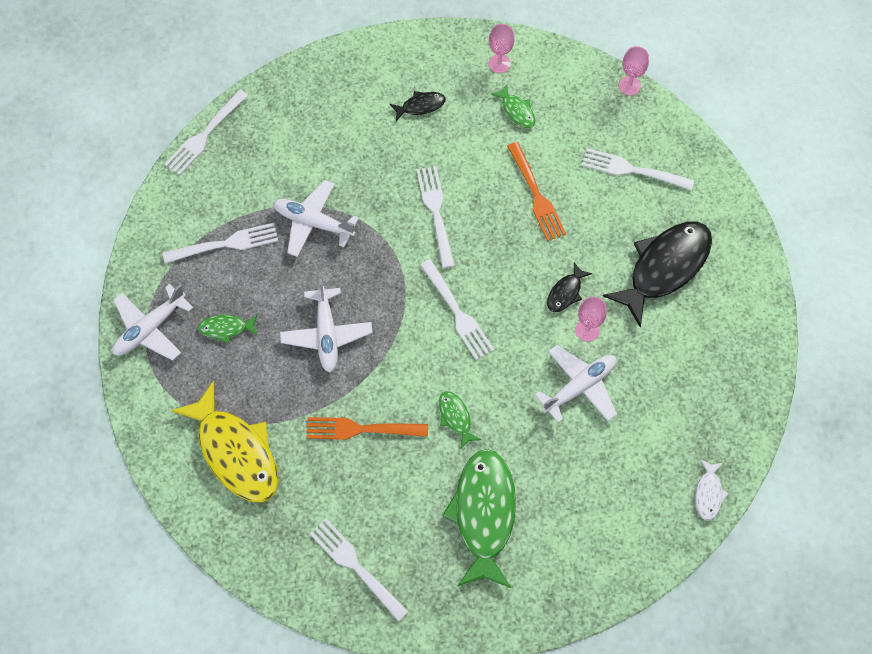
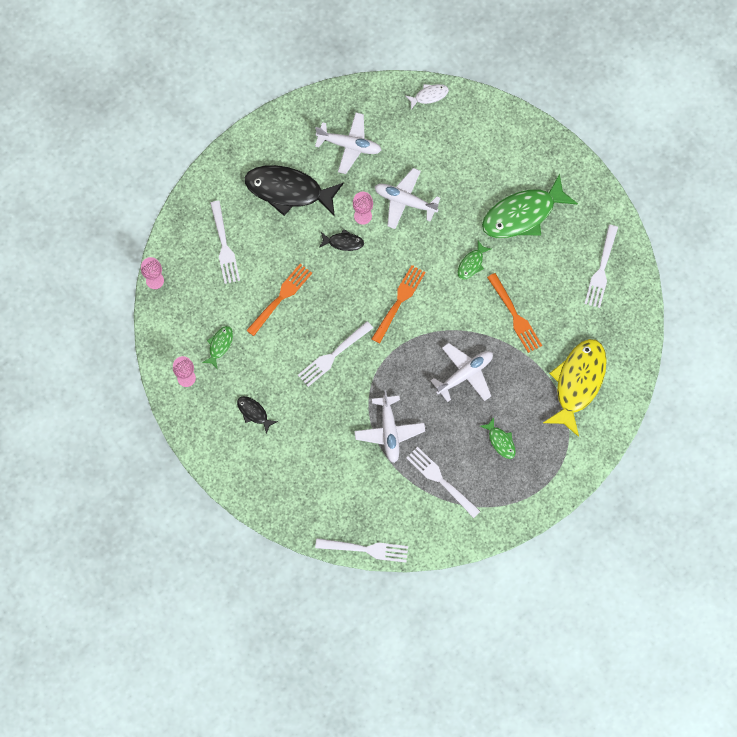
camera: 120 degrees left, 5 degrees up
white plane [112,284,193,361] -> white plane moved to [315,112,381,174]
white fork [420,259,494,360] -> orange fork [372,265,426,343]

